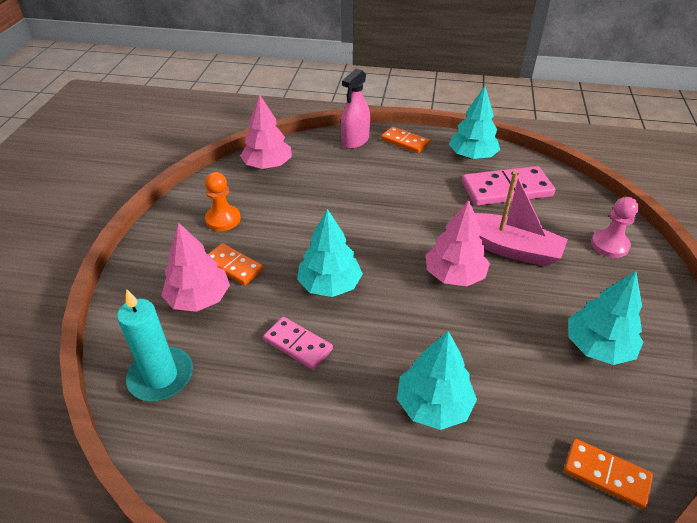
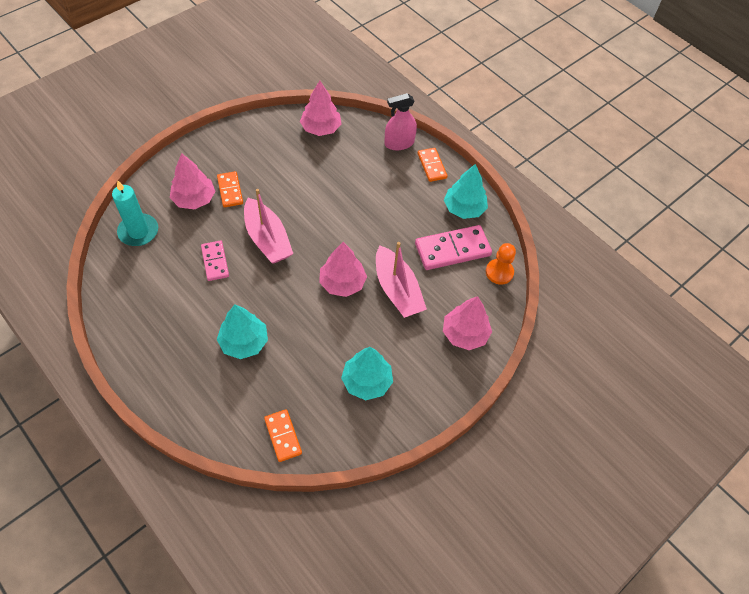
camera: 35 degrees right, 15 degrees up
orange pawn [205,172,241,231] -> orange pawn moved to [486,243,516,285]
turquoise tree [297,209,363,297] -> pink boat [244,189,293,264]
pink domino [462,166,555,206] -> pink domino turned 45 degrees counterclockwise [415,225,492,270]
pink pawn [591,197,639,258] -> pink tree [443,296,492,350]

